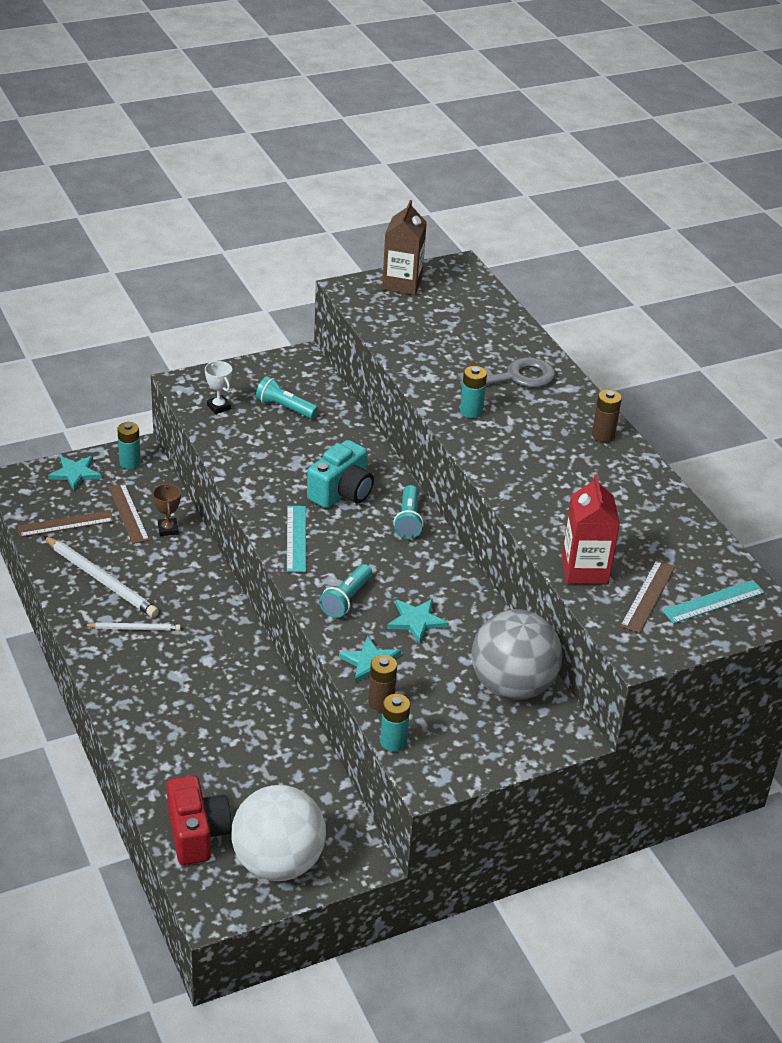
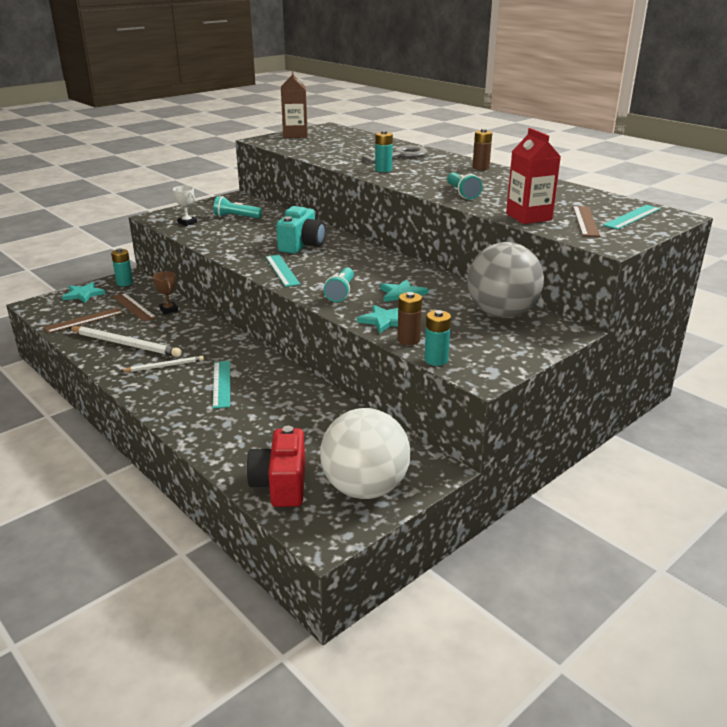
camera: 15 degrees left, 10 degrees down
red camera [167,775,232,865] -> red camera turned 150 degrees counterclockwise [246,426,305,507]
turquoise flashlight [393,485,424,539] -> turquoise flashlight moved to [447,172,483,199]
none -> turquoise ruler [213,361,230,409]

